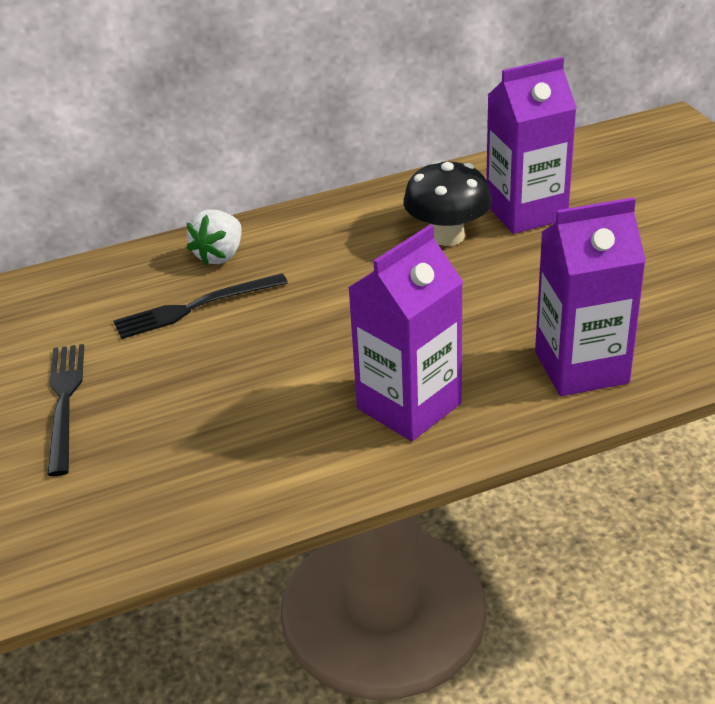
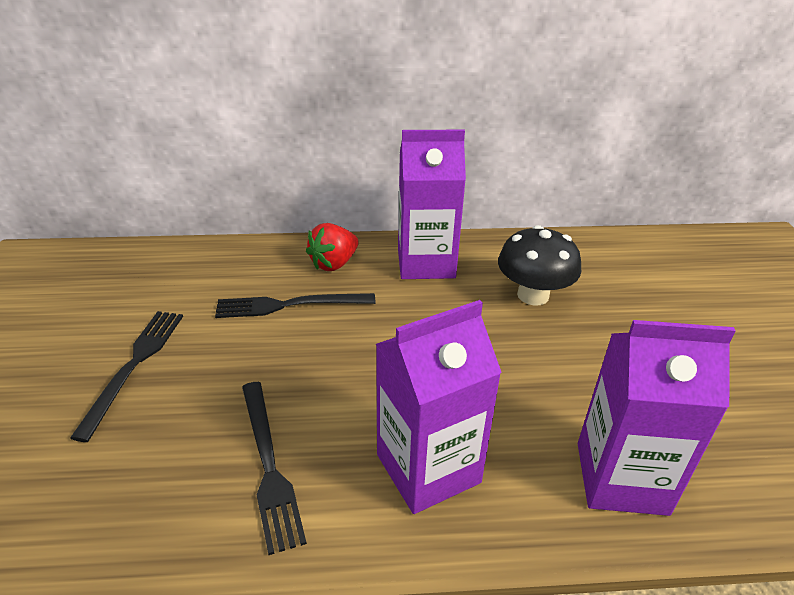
camera: 15 degrees right, 0 degrees up
white strawberry [187,209,242,265] -> red strawberry [306,223,359,271]
purple carton [486,57,577,234] -> purple carton moved to [398,130,466,279]
none -> black fork [242,382,307,555]

